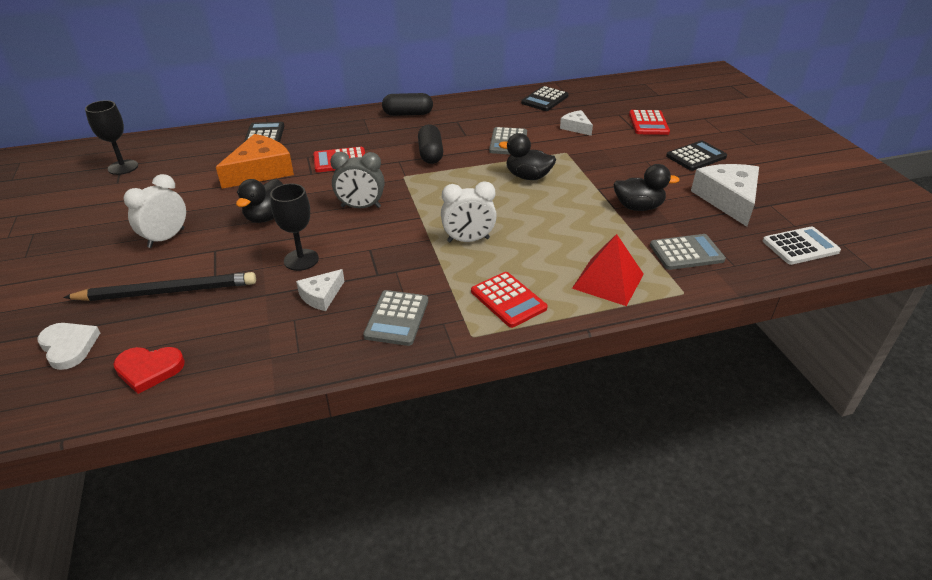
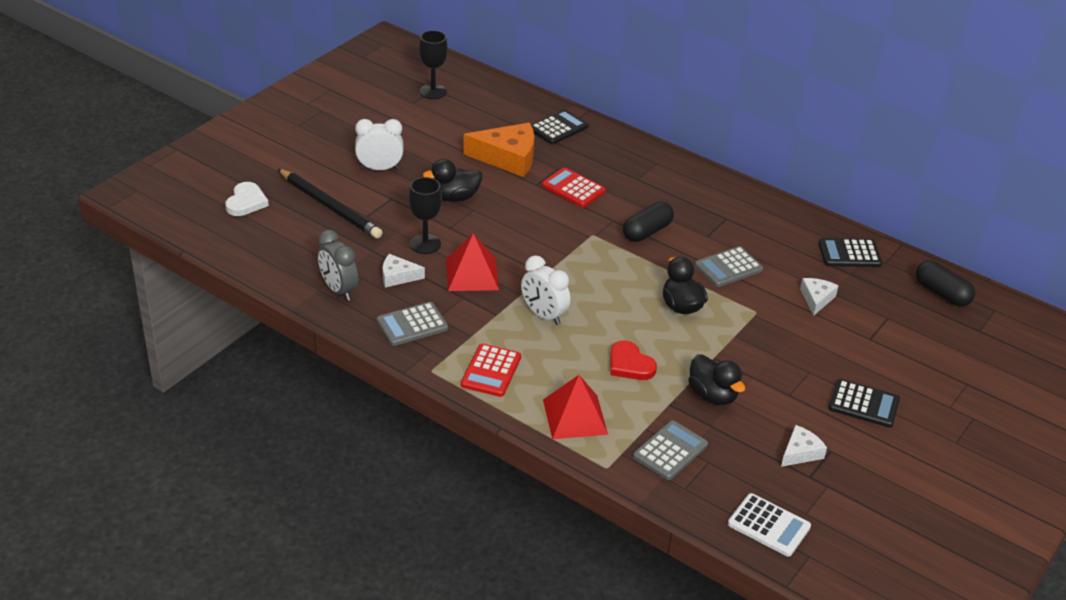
camera: 50 degrees right, 0 degrees up
red heart [113,347,185,394] -> red heart moved to [610,341,657,380]
grey clock [330,152,384,208] -> grey clock moved to [318,230,358,301]
black capsule [382,93,433,116] -> black capsule moved to [916,260,975,306]
red calculator [629,110,670,135] -> none
grey calculator [650,234,726,270] -> grey calculator turned 90 degrees counterclockwise [633,420,708,480]
white cheese [691,164,759,227] -> white cheese [781,425,827,467], size x0.53
none -> red pyramid [446,233,499,291]

